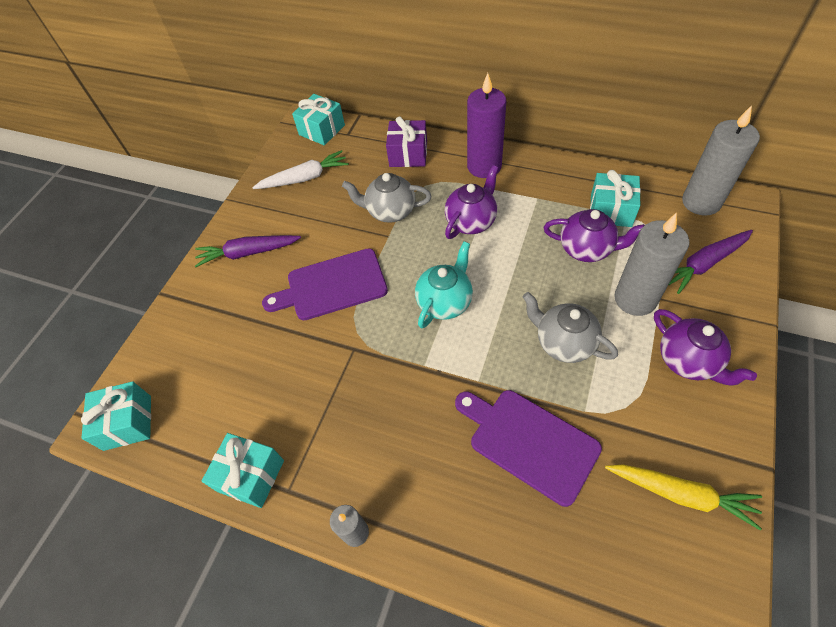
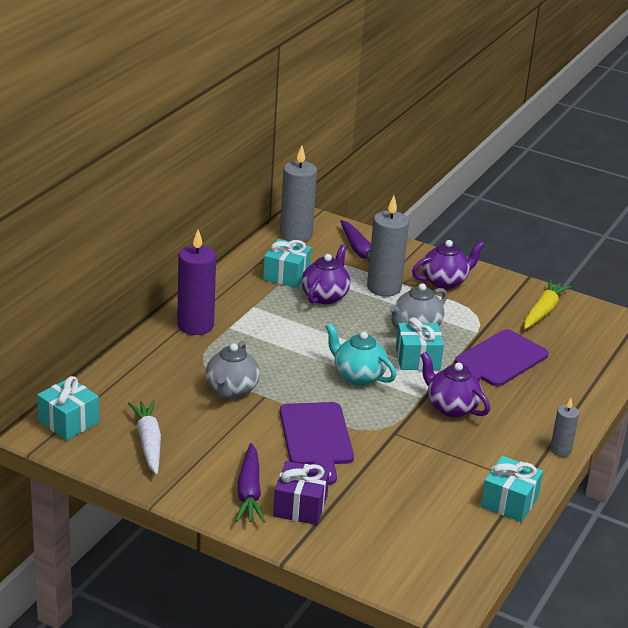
camera: 90 degrees left, 25 degrees down
turquoise gift [81,381,151,451] -> turquoise gift moved to [396,317,444,370]
purple gift [386,116,427,167] -> purple gift moved to [273,461,330,525]
purple teapot [445,165,498,239] -> purple teapot moved to [420,352,490,417]

